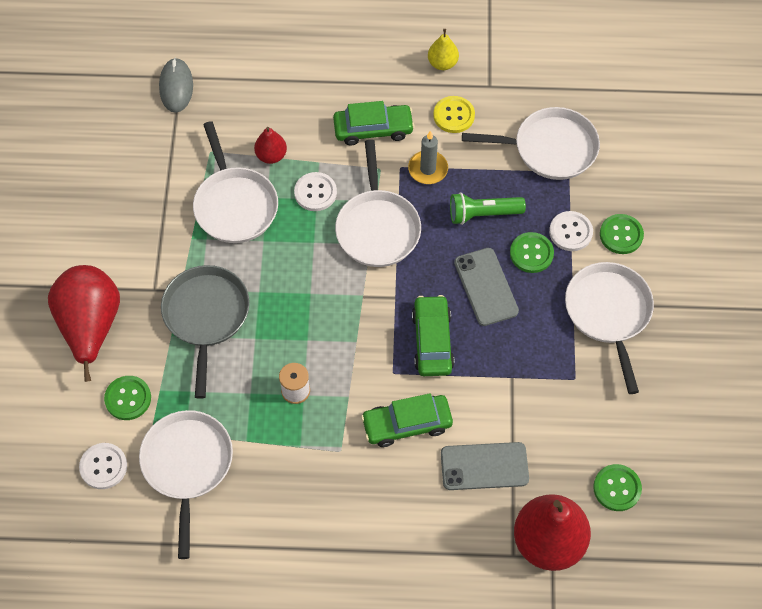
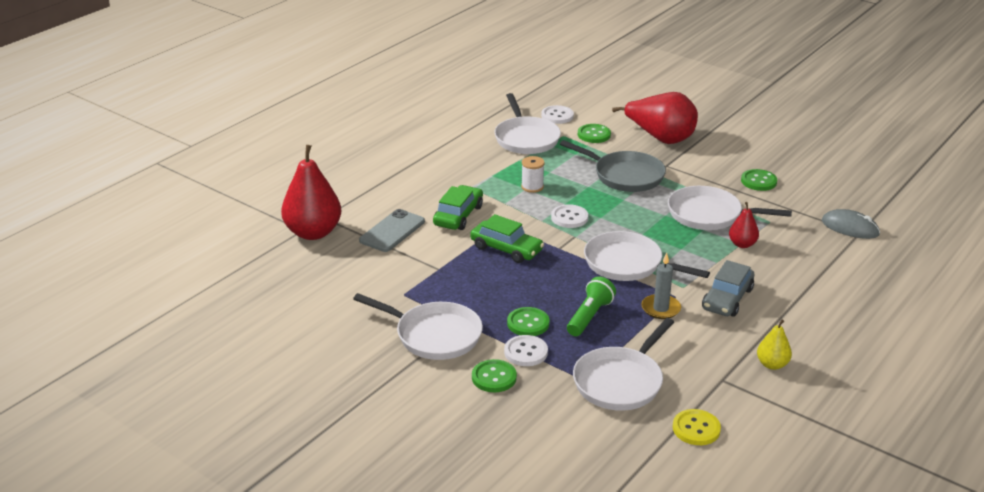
camera: 125 degrees right, 30 degrees down
white pan [139,410,233,559] -> white pan turned 45 degrees clockwise [494,93,561,154]
white button [294,172,337,211] -> white button moved to [551,204,588,228]
green car [333,101,415,145] -> grey car [702,260,754,317]
yellow button [433,96,475,133] -> yellow button moved to [673,409,721,445]
grey phone [454,248,519,326] -> none
green button [593,464,642,511] -> green button moved to [741,169,777,191]

